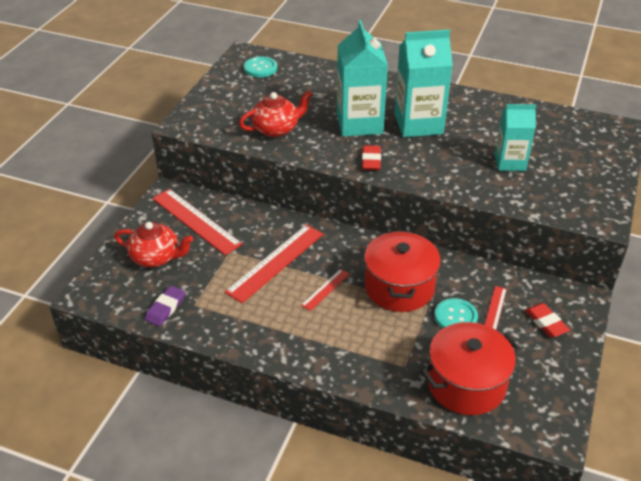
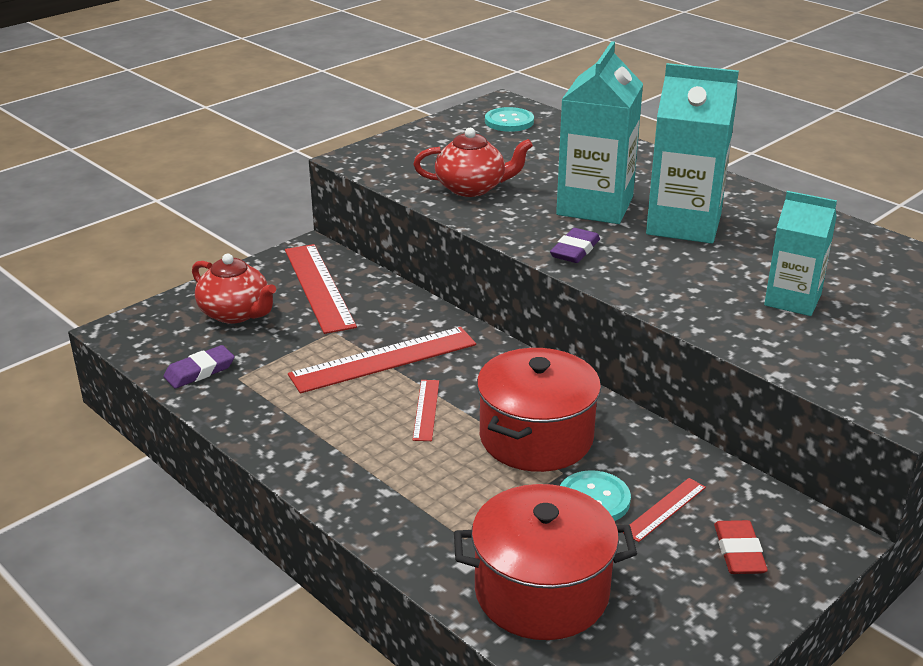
camera: 25 degrees right, 10 degrees down
red ruler [301,269,349,311] -> red ruler turned 60 degrees counterclockwise [413,380,439,441]
red eraser [362,145,381,170] -> purple eraser [550,228,600,263]

